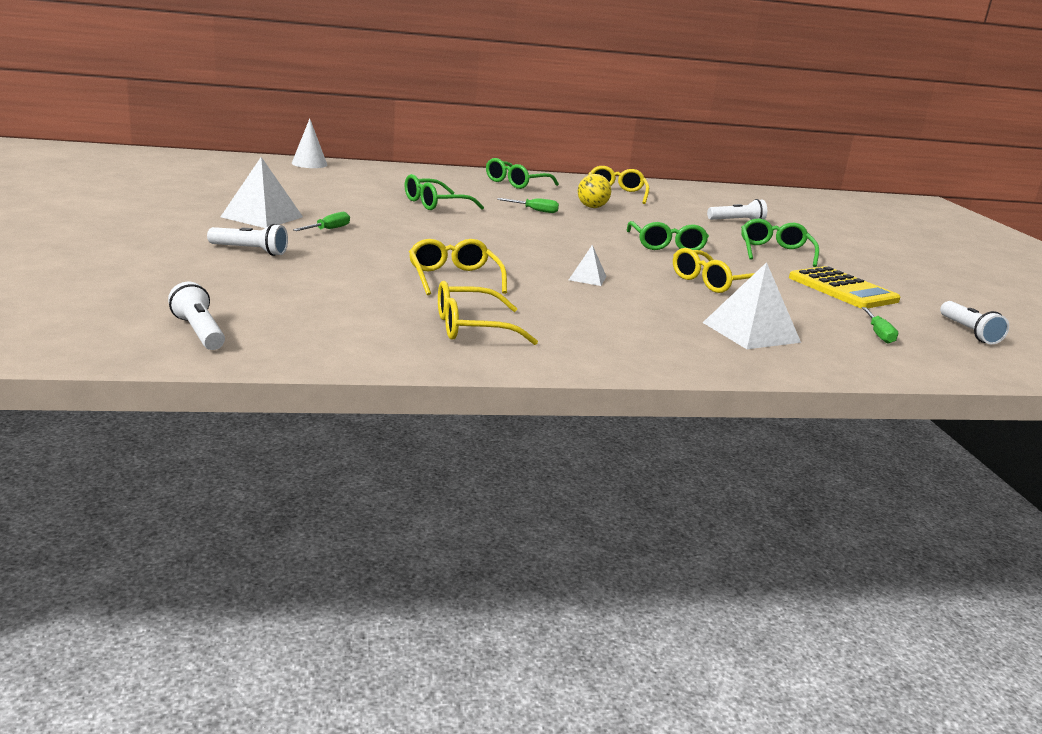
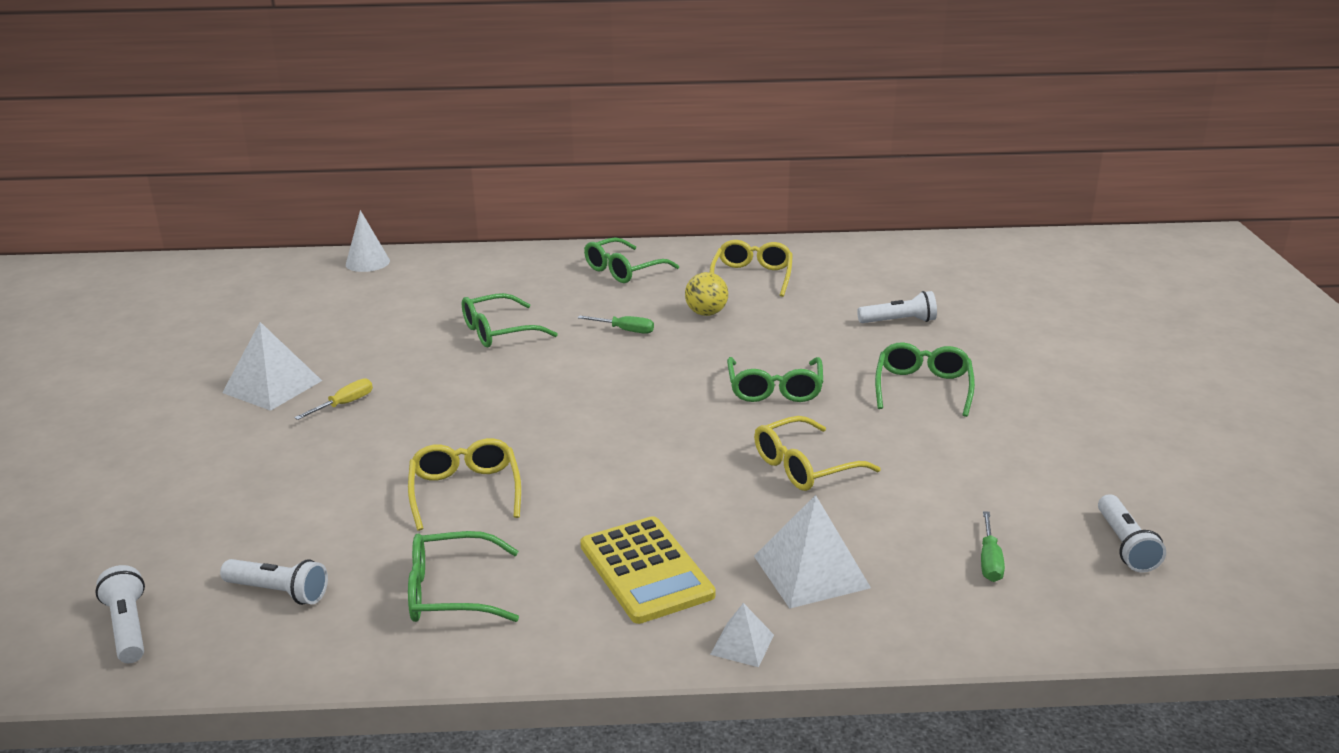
camera: 10 degrees right, 5 degrees up
white flashlight [207,223,288,256] -> white flashlight moved to [220,559,328,605]
green screwdriver [293,212,350,231] -> yellow screwdriver [294,378,373,420]
yellow glasses [438,281,538,345] -> green glasses [408,531,519,622]
white pyramid [569,245,607,286] -> white pyramid moved to [710,603,774,667]
yellow calculator [789,266,901,308] -> yellow calculator moved to [580,516,715,624]

